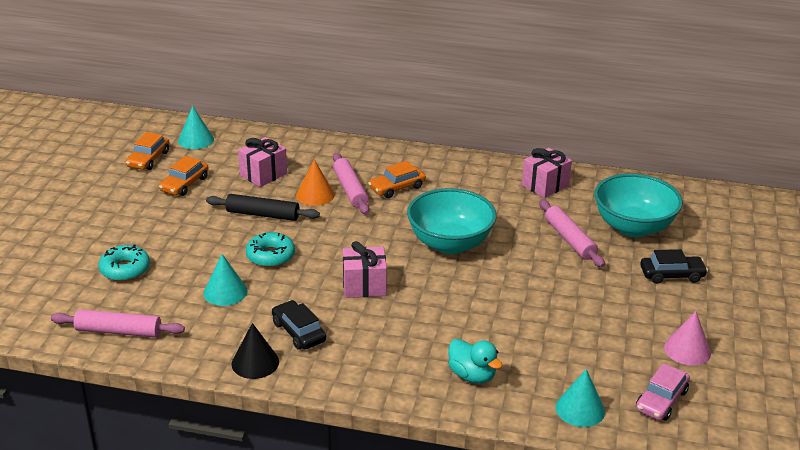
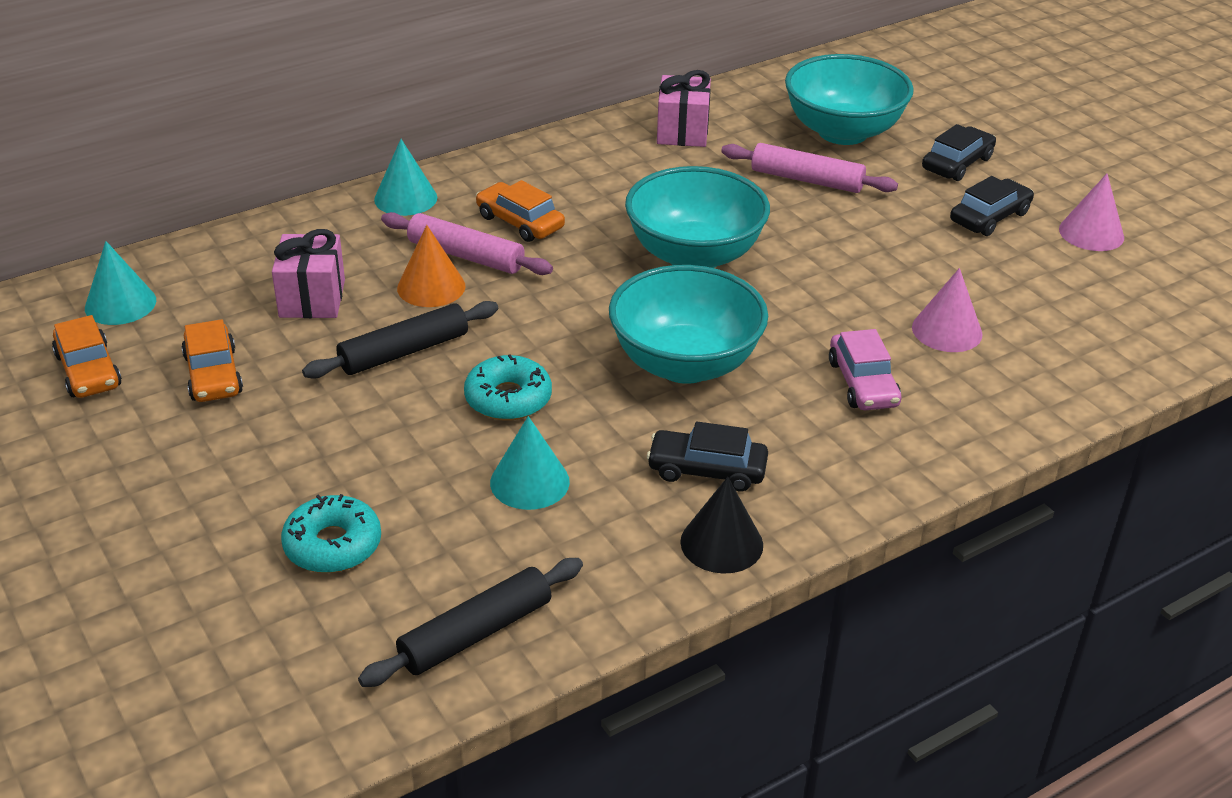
camera: 45 degrees left, 5 degrees up
pink rolling pin [51,309,185,338] -> black rolling pin [358,558,583,687]
pink gift [343,241,387,298] -> turquoise bowl [609,265,768,384]
orange car [368,161,426,198] -> orange car turned 120 degrees clockwise [476,180,565,242]
turquoise duck [448,339,502,384] -> none
turquoise cone [556,369,605,427] -> turquoise cone moved to [374,139,437,216]
pink car [636,363,690,420] -> pink car moved to [829,329,901,410]
none -> pink cone [912,268,983,352]
none -> black car [950,176,1034,236]

